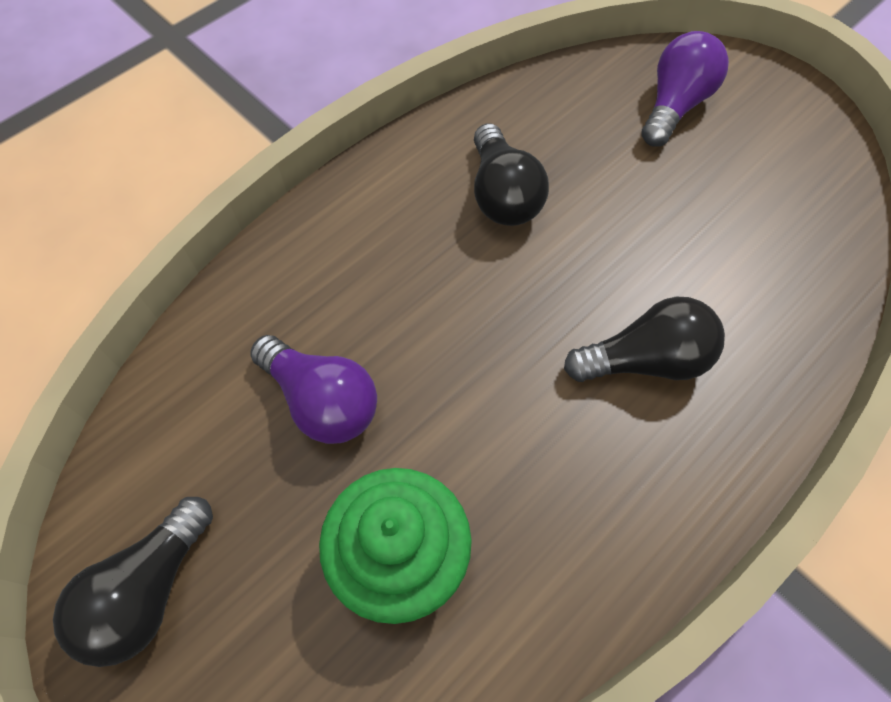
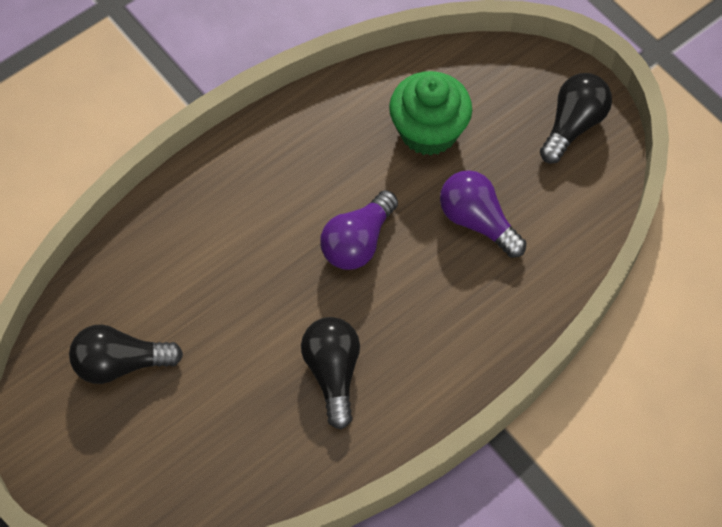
camera: 175 degrees left, 0 degrees up
black light bulb [564,297,725,382] -> black light bulb moved to [69,325,183,384]
purple light bulb [642,31,729,146] -> purple light bulb moved to [320,190,398,270]

